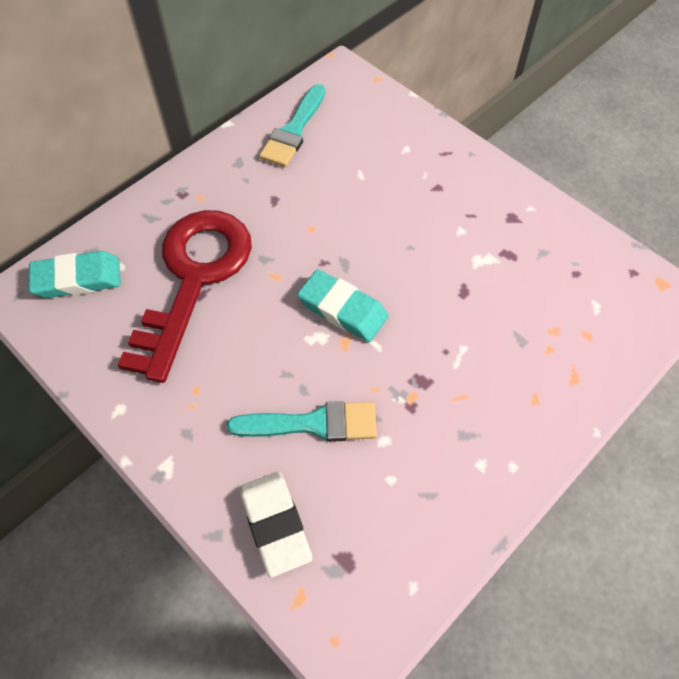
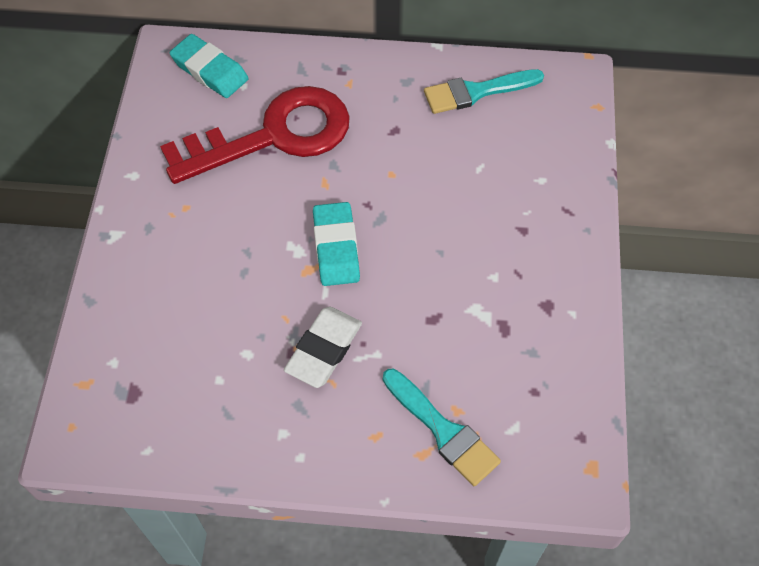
camera: 50 degrees right, 0 degrees up
turquoise brush [227,401,377,442] -> turquoise brush moved to [383,369,501,486]
white eraser [239,472,312,577] -> white eraser moved to [284,306,362,388]

